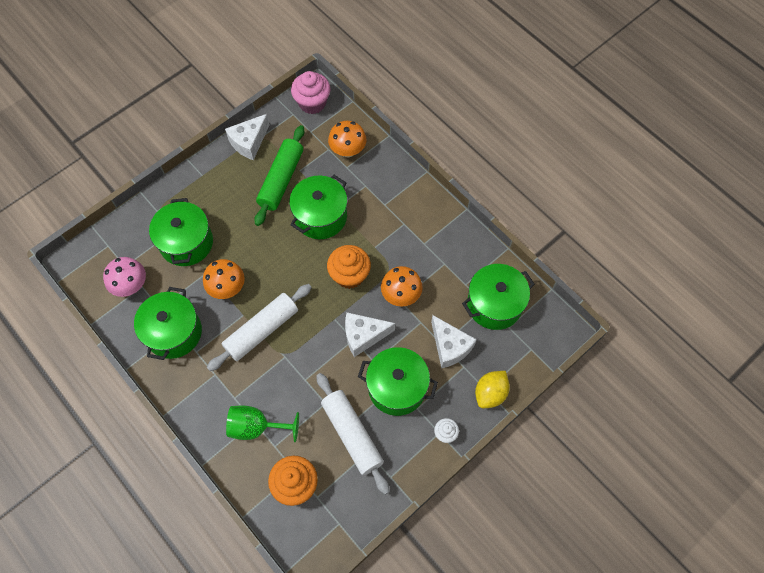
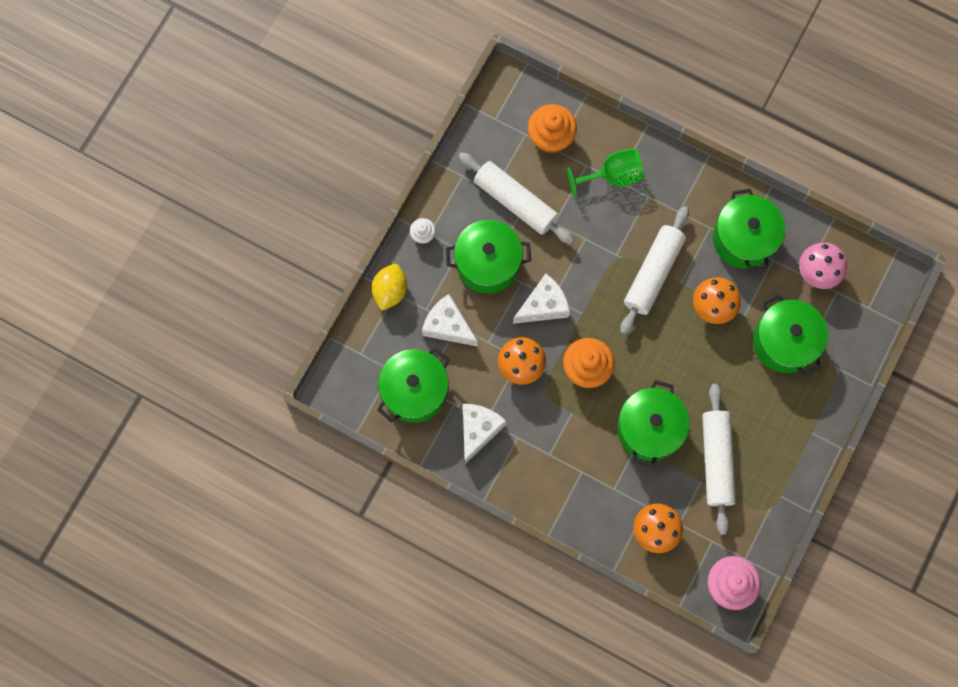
camera: 160 degrees right, 10 degrees up
white cheese [225,114,270,160] -> white cheese moved to [463,404,506,464]
green rolling pin [254,125,305,226] -> white rolling pin [702,384,736,535]

